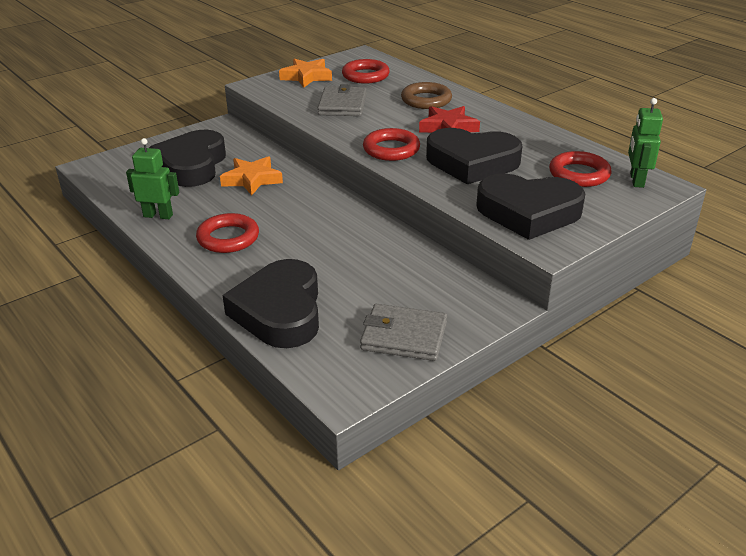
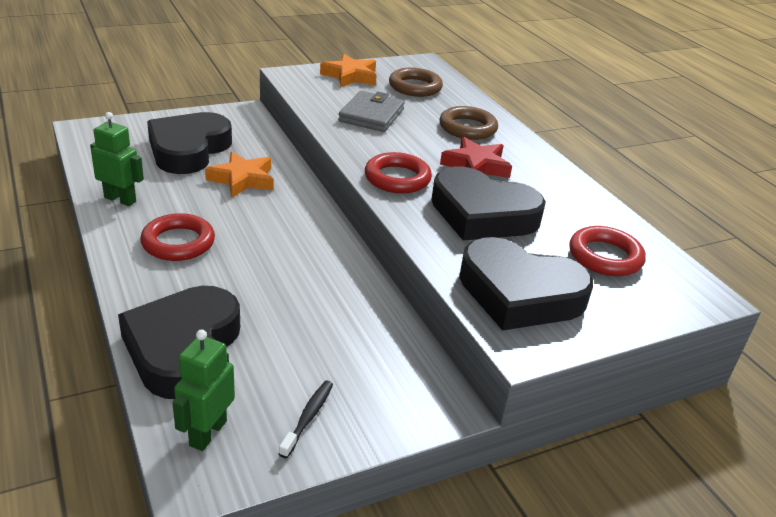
camera: 10 degrees right, 0 degrees up
red ring [342,59,390,84] -> brown ring [389,68,443,97]
grey wallet [360,304,447,361] -> black toothbrush [279,381,333,458]
green robot [628,98,663,188] -> green robot moved to [172,329,235,451]

